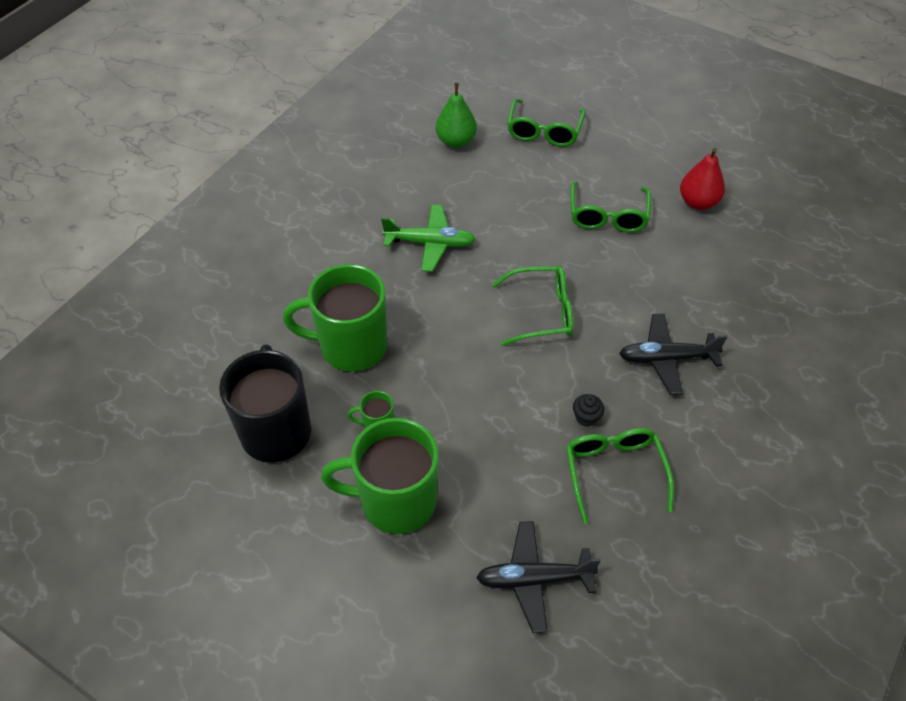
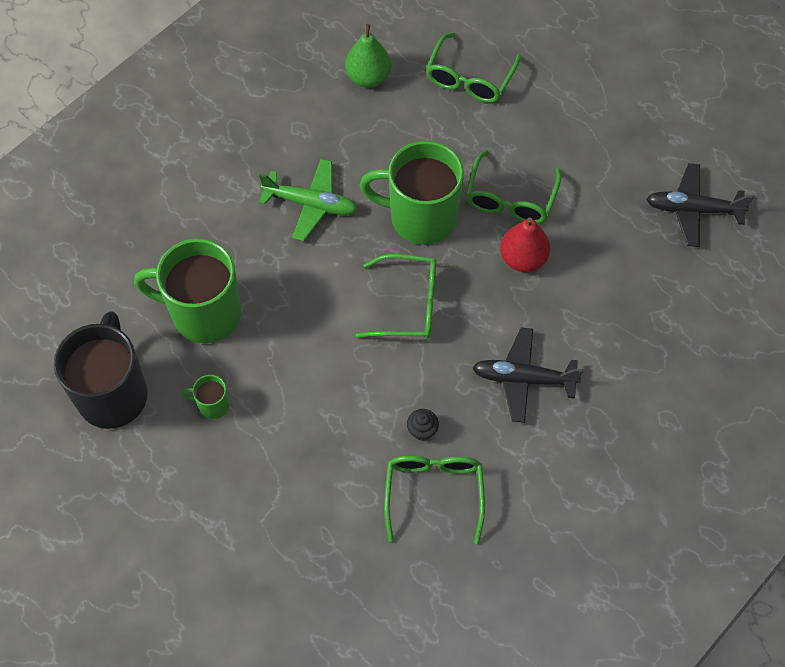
camera: 10 degrees right, 10 degrees up
green mug [321,418,439,534] -> green mug moved to [360,141,464,245]
black plane [476,521,601,633] -> black plane moved to [646,163,754,247]
red pear [680,148,725,210] -> red pear moved to [500,217,550,272]

